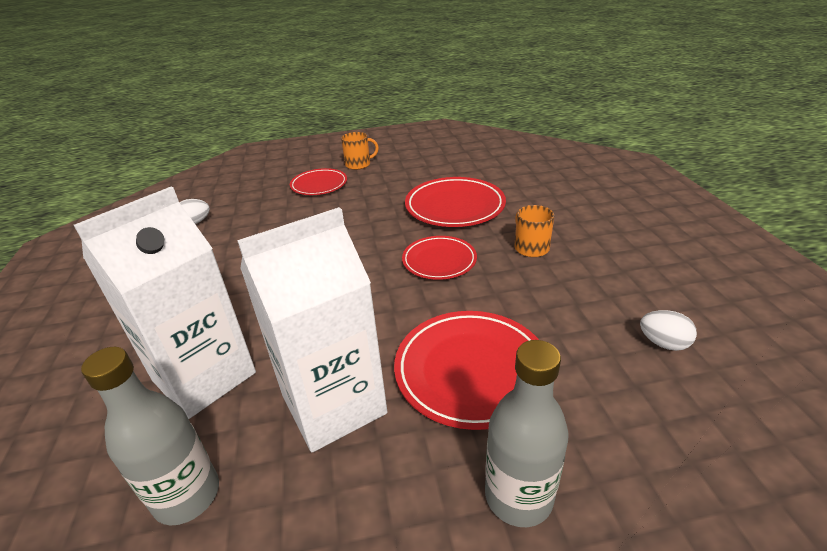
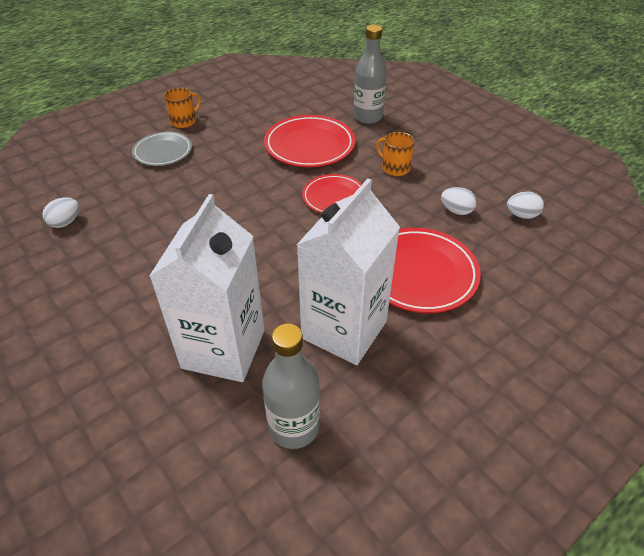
camera: 30 degrees left, 10 degrees up
red plate [290,168,347,195] -> grey plate [132,132,192,166]
grey bottle [485,340,569,527] -> grey bottle moved to [354,25,387,124]
none -> white egg [441,187,477,215]

